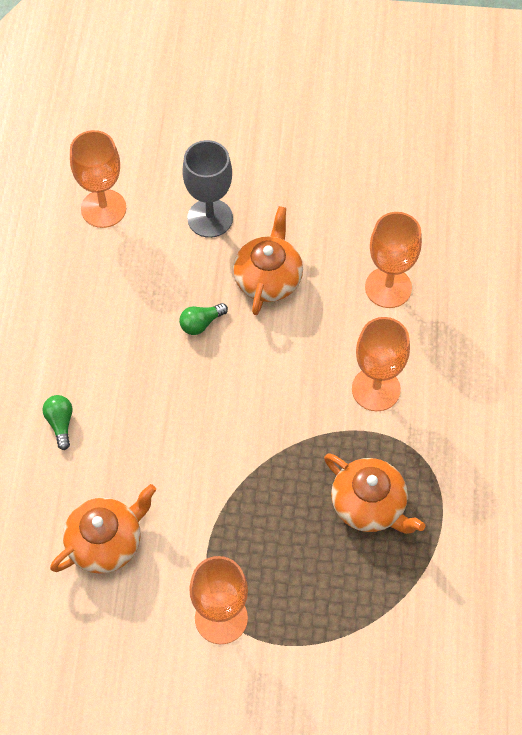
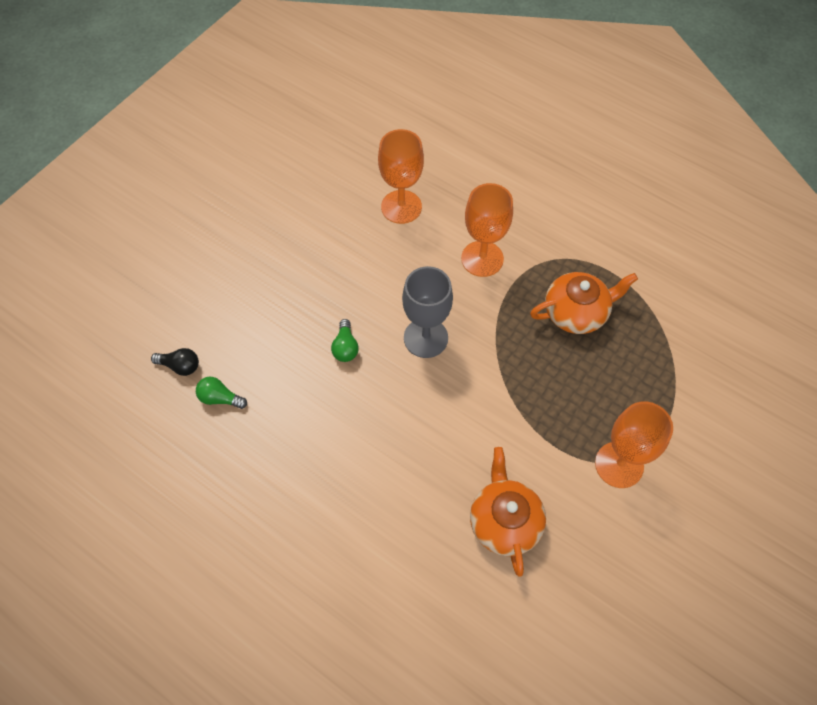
camera: 60 degrees left, 0 degrees up
green light bulb [43,395,73,450] -> green light bulb moved to [196,377,247,409]
orange goblet [70,130,126,228] -> black light bulb [151,348,199,376]
grey goblet [182,140,233,238] -> grey goblet moved to [402,266,453,358]
orange teapot [233,206,303,315] -> none

